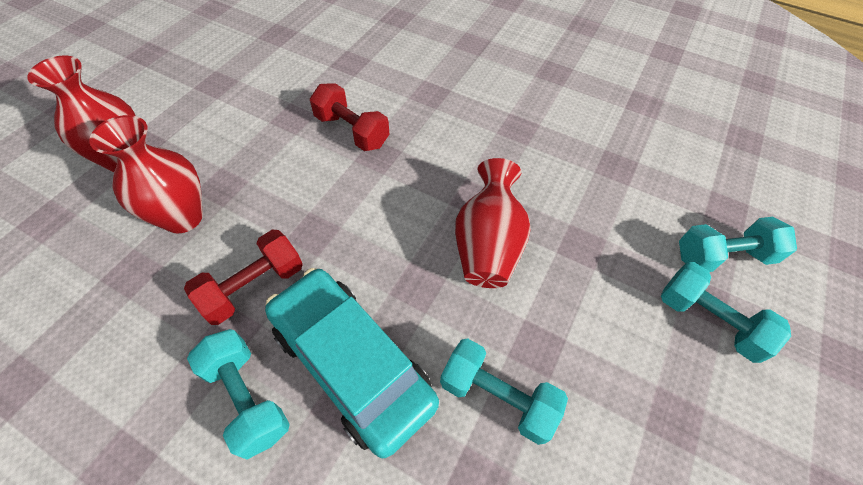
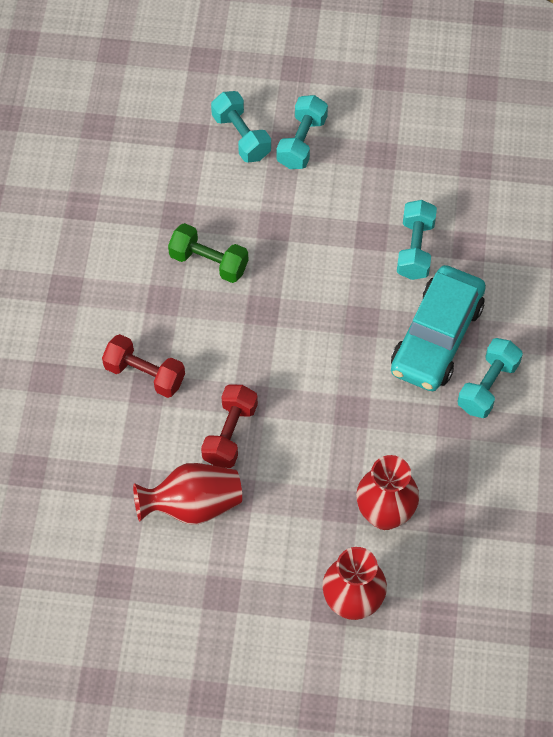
camera: 110 degrees left, 5 degrees up
red dumbbell [184,230,303,325] -> red dumbbell moved to [102,334,185,398]
red vase [455,158,531,288] -> red vase moved to [133,463,242,525]
none -> green dumbbell [168,223,248,283]

